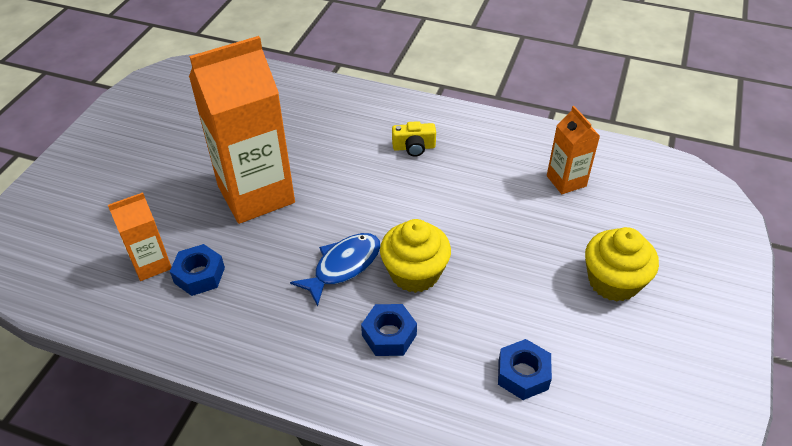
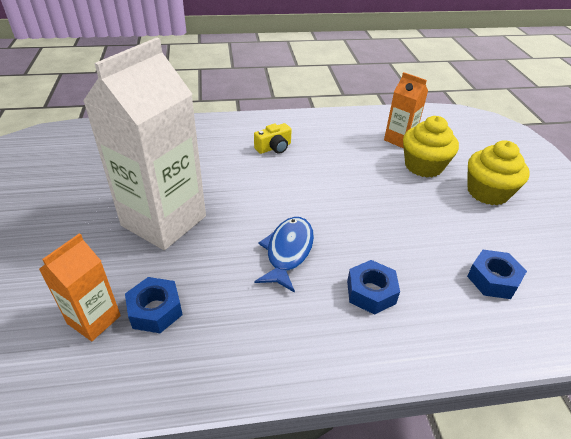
camera: 30 degrees left, 5 degrees down
orange carton [189,36,295,224] -> white carton [83,37,206,250]
yellow cupcake [380,219,451,293] -> yellow cupcake moved to [403,116,459,178]

